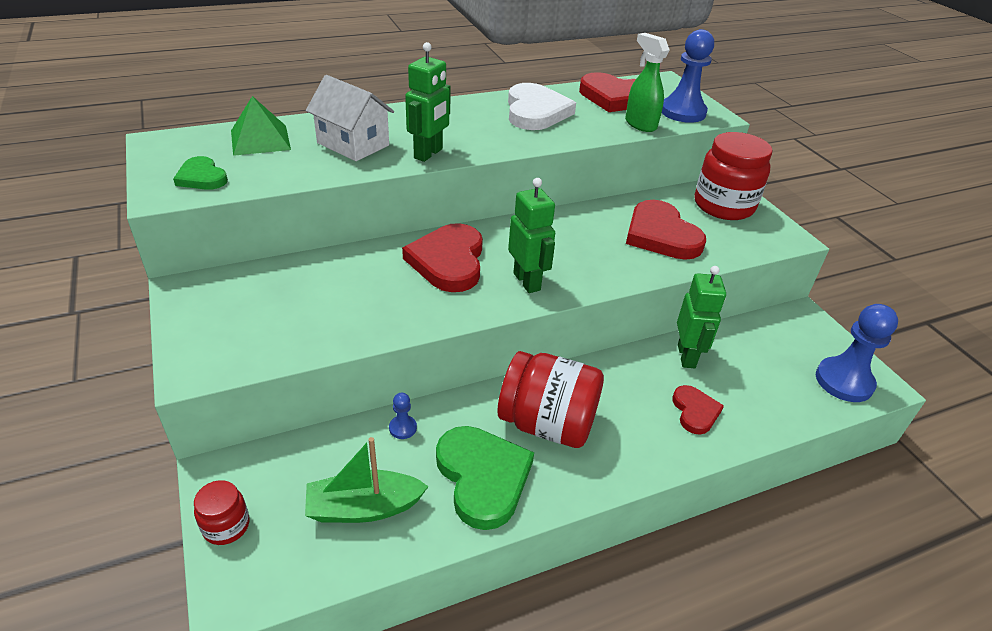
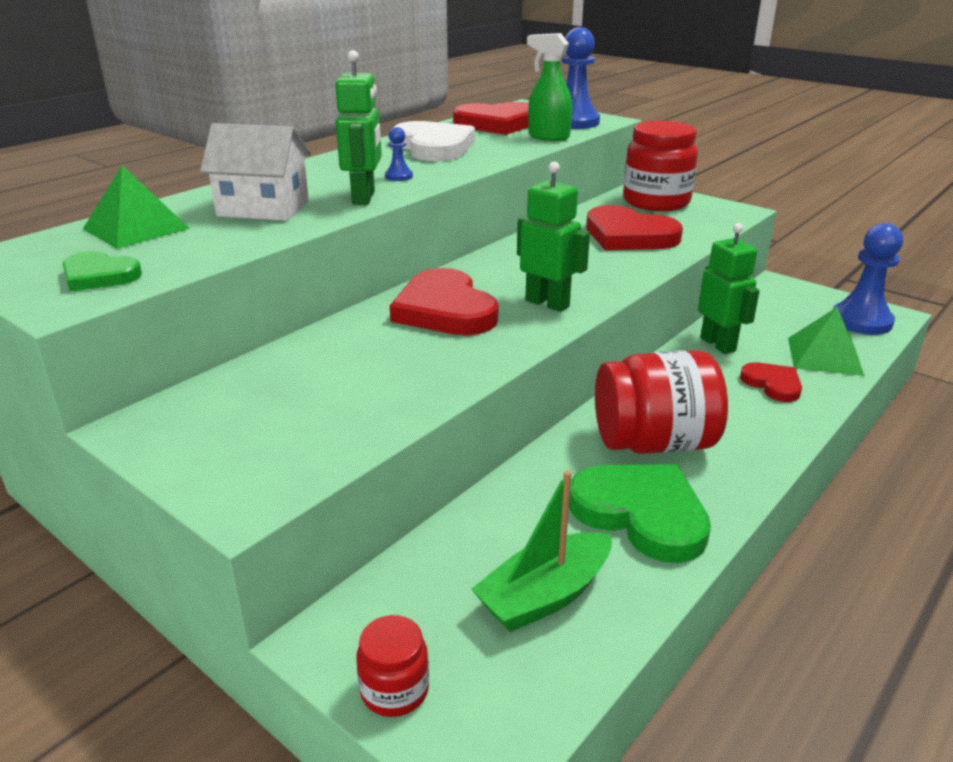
camera: 25 degrees left, 10 degrees down
blue pawn [389,393,417,439] -> blue pawn moved to [385,127,413,181]
none -> green pyramid [788,307,865,376]

